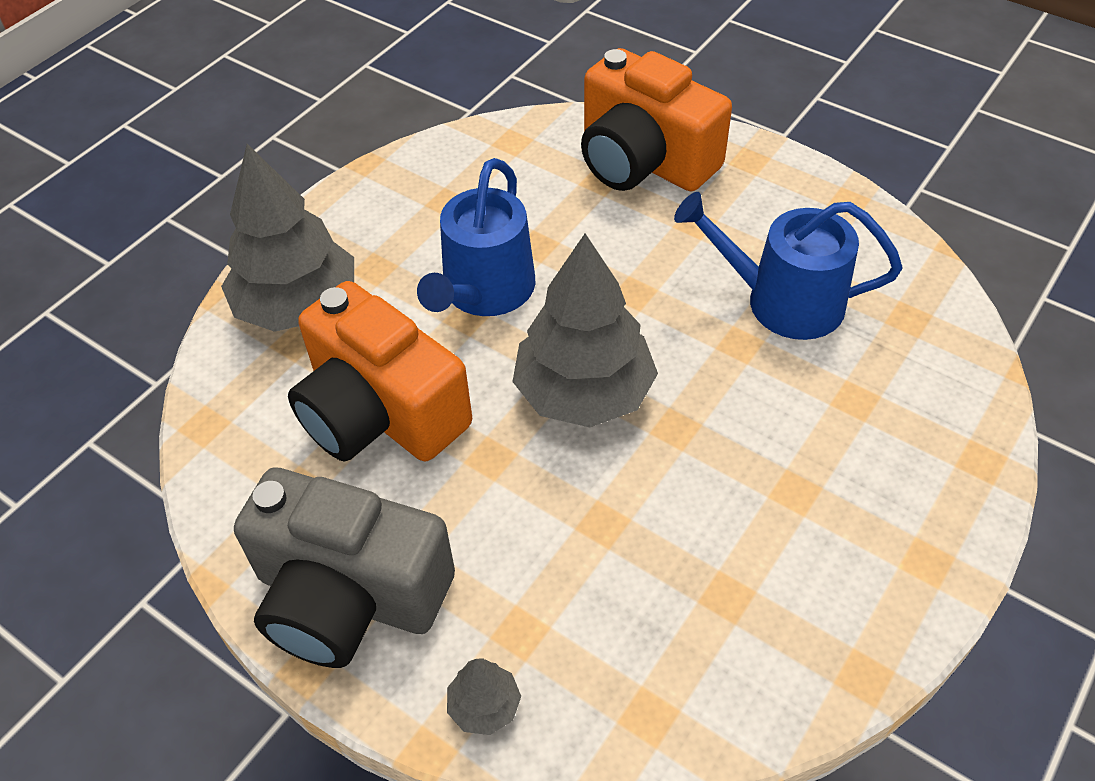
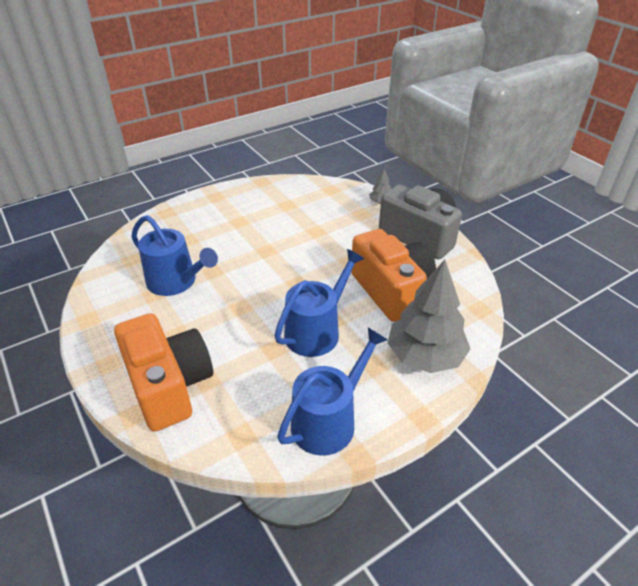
camera: 160 degrees left, 10 degrees down
grey tree [512,233,658,427] -> none
none -> blue watering can [277,328,388,456]

